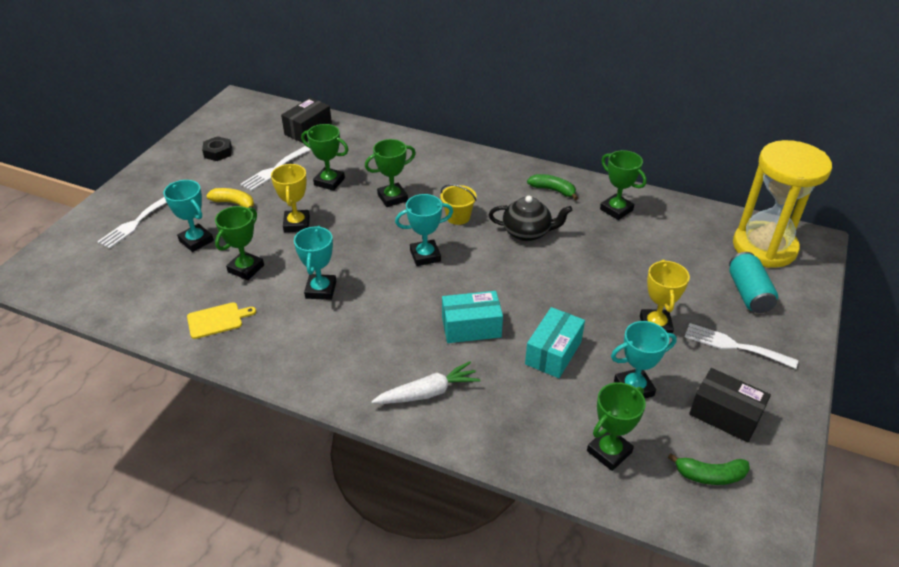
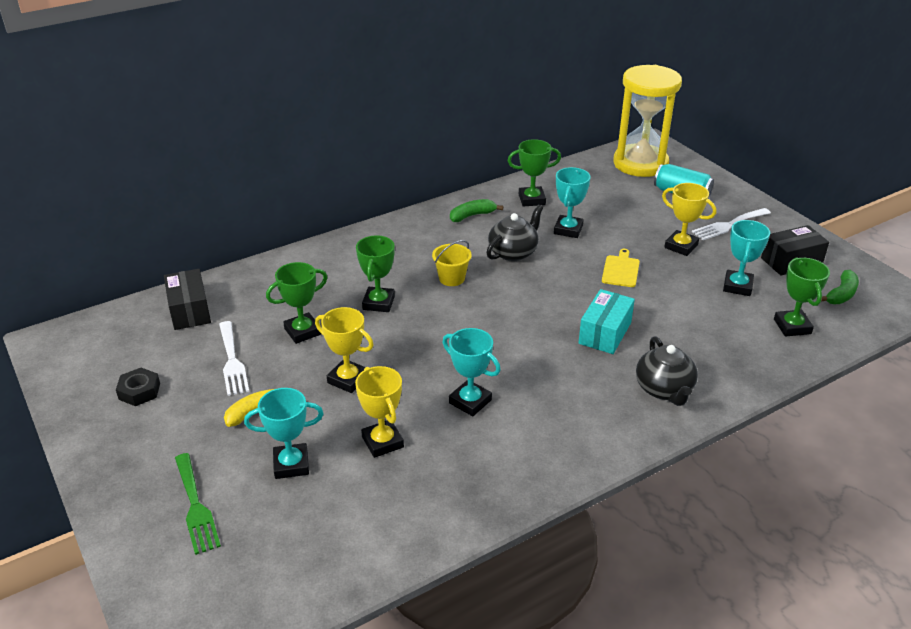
camera: 55 degrees left, 5 degrees down
white fork [97,197,167,249] -> green fork [175,453,221,555]
yellow cutting board [187,302,256,339] -> yellow cutting board moved to [602,249,640,287]
green trophy [215,206,264,280] -> yellow trophy [355,366,404,458]
white carrot [371,361,481,404] -> black teapot [636,336,698,406]
turquoise trophy [395,194,453,266] -> turquoise trophy moved to [554,167,591,238]
turquoise box [525,307,585,378] -> none

